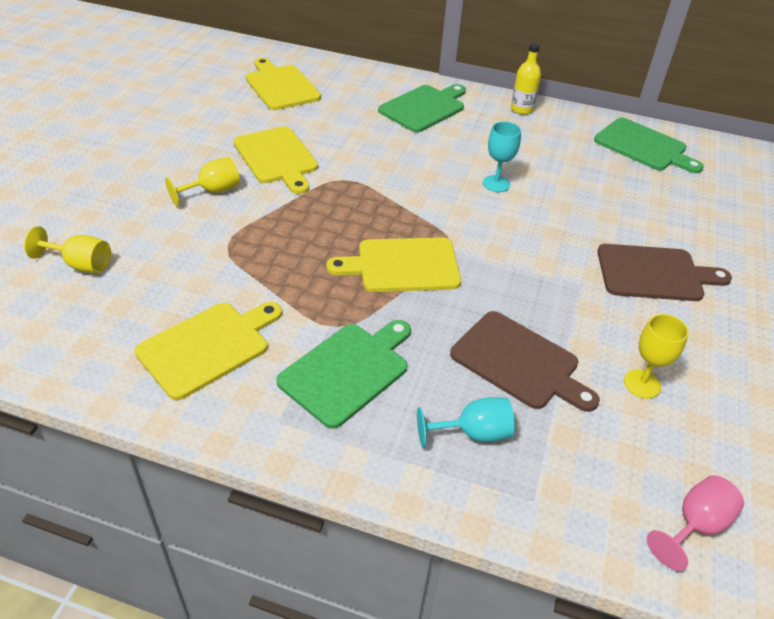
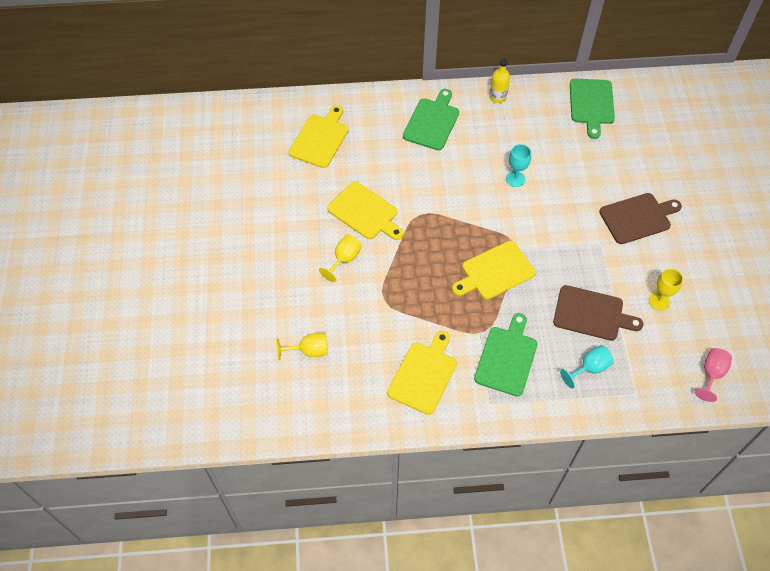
camera: 20 degrees left, 15 degrees up
yellow cutting board [246,58,321,110] -> yellow cutting board turned 75 degrees clockwise [288,105,349,168]
green cutting board [594,118,704,173] -> green cutting board turned 75 degrees clockwise [570,79,615,139]

